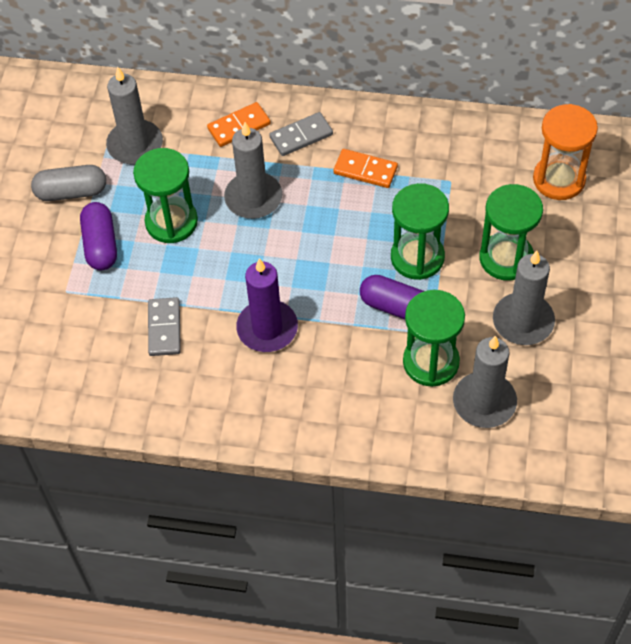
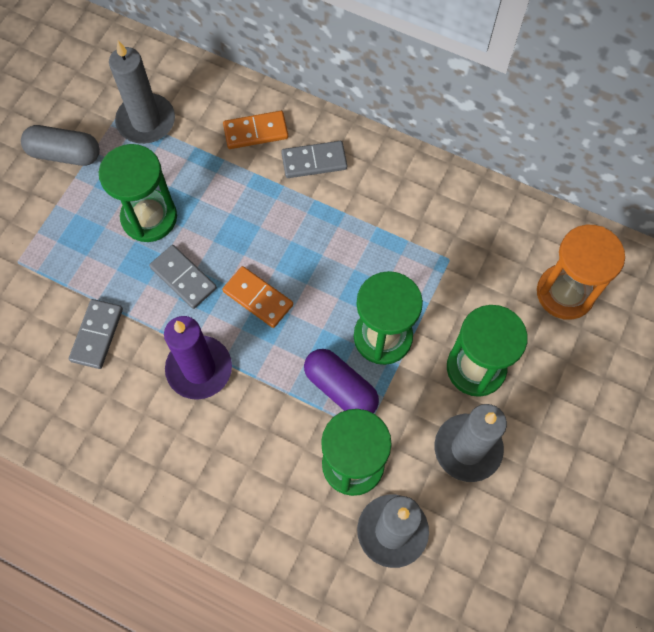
camera: 15 degrees right, 10 degrees up
purple capsule [80,202,117,270] -> none
grey candle [224,122,282,219] -> none
orange domino [333,149,398,188] -> orange domino moved to [222,266,293,328]
none -> grey domino [149,245,217,309]

